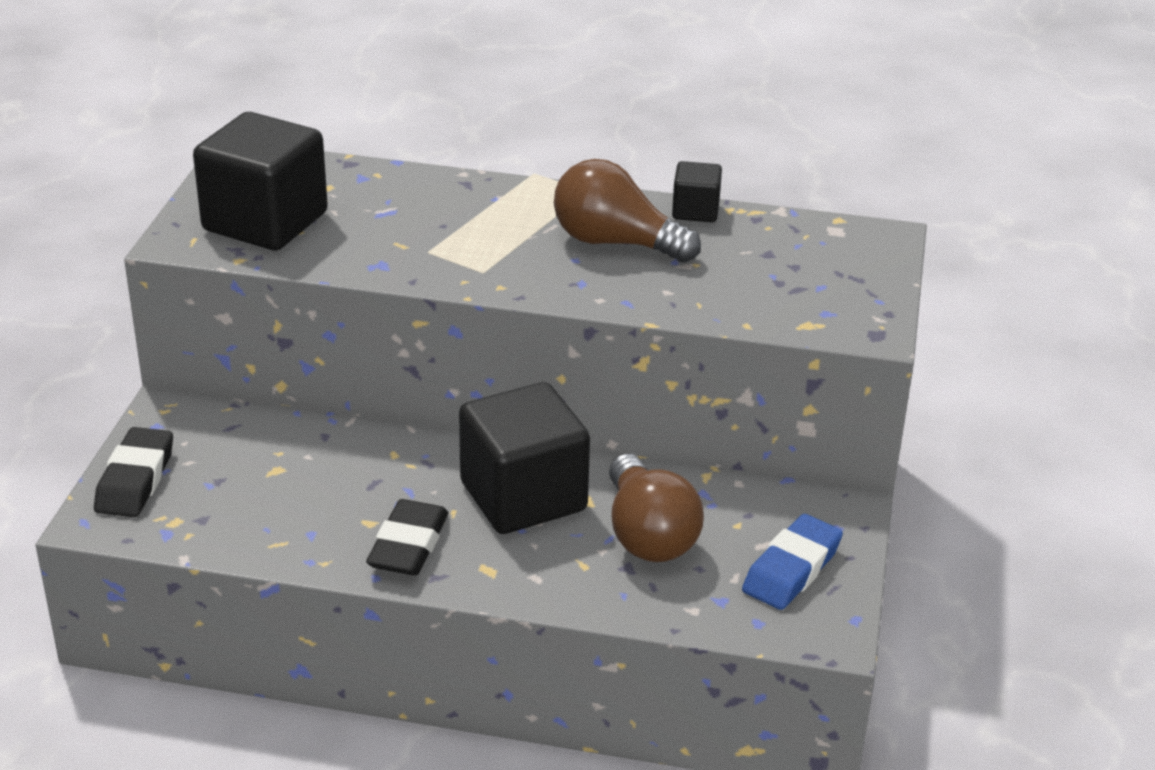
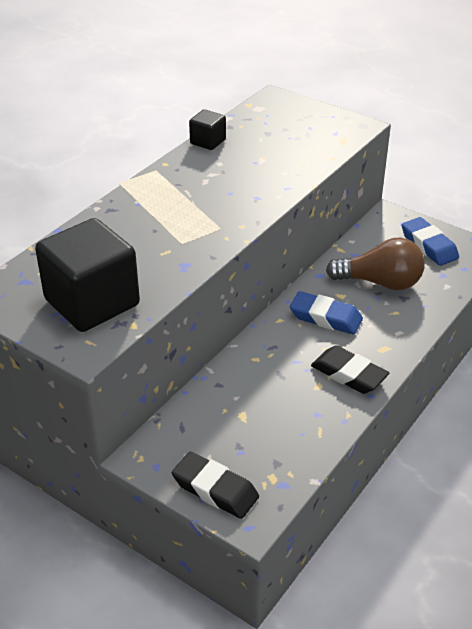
camera: 65 degrees left, 5 degrees up
black cube [459,382,590,534] -> blue eraser [290,291,363,335]
brown light bulb [554,159,701,263] -> none

